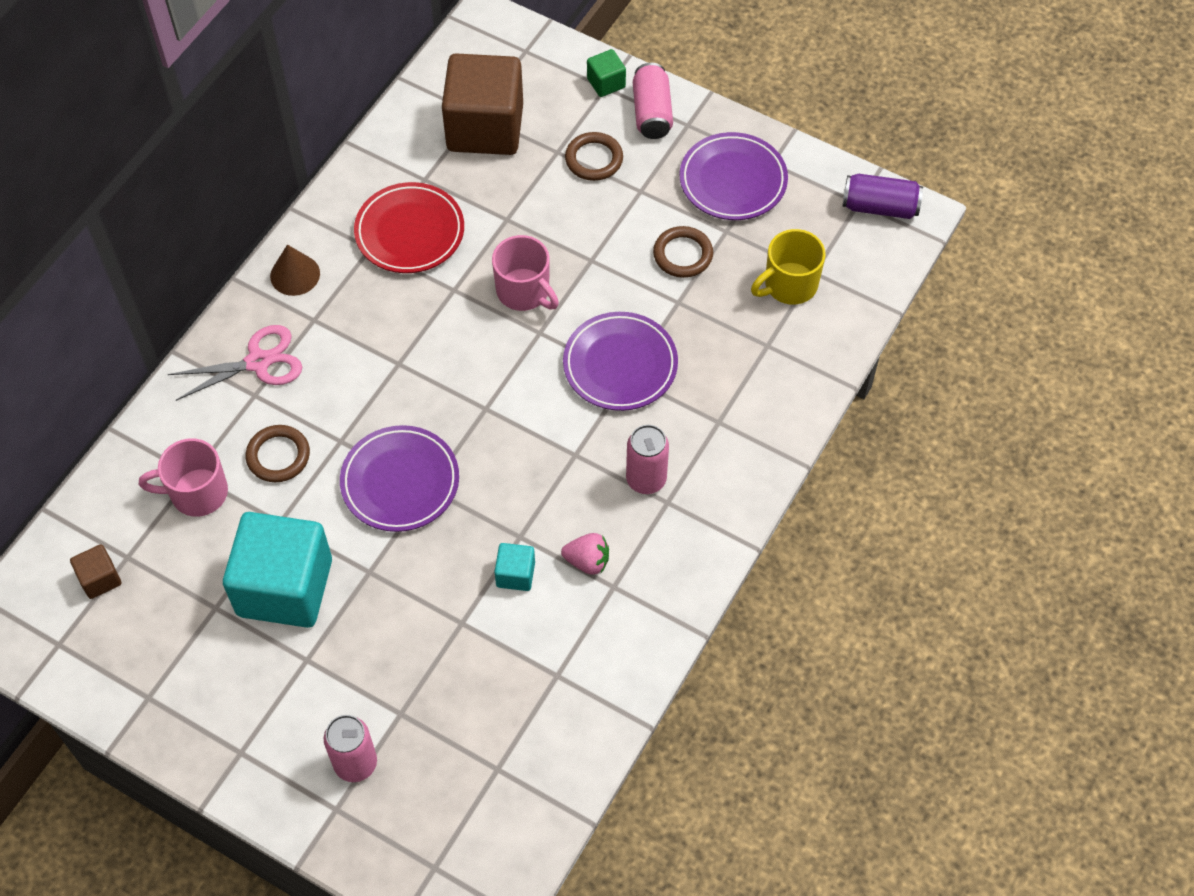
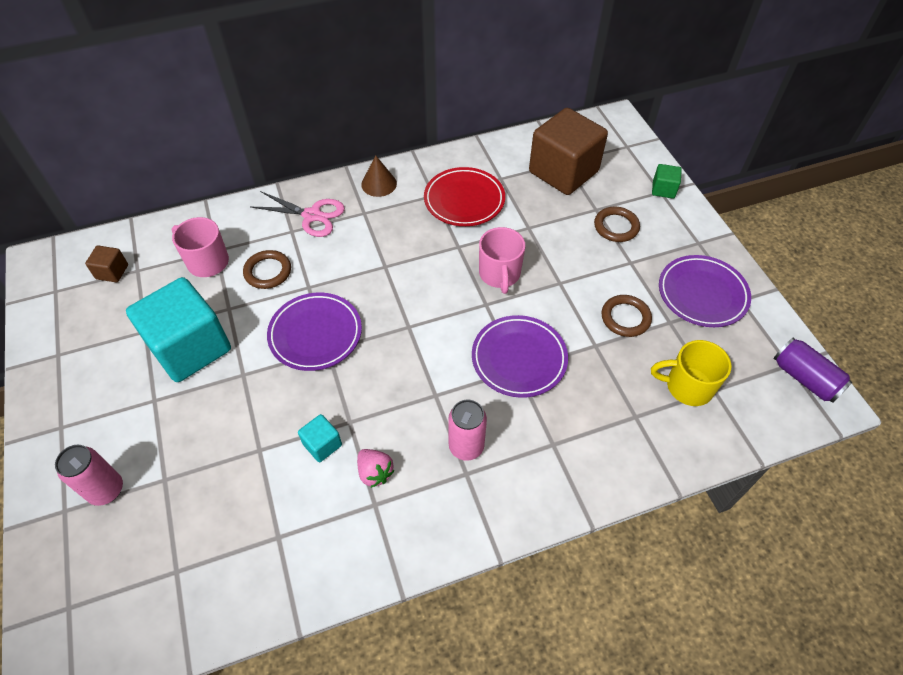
camera: 40 degrees right, 5 degrees down
pink can [633,63,673,139] -> none

